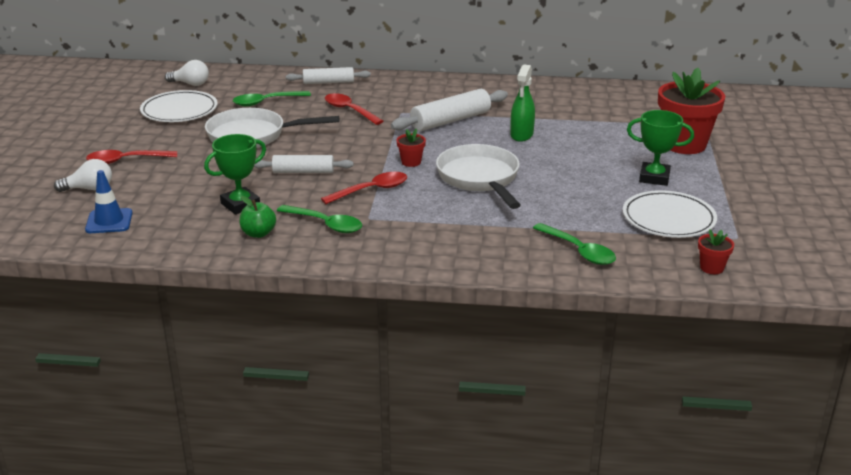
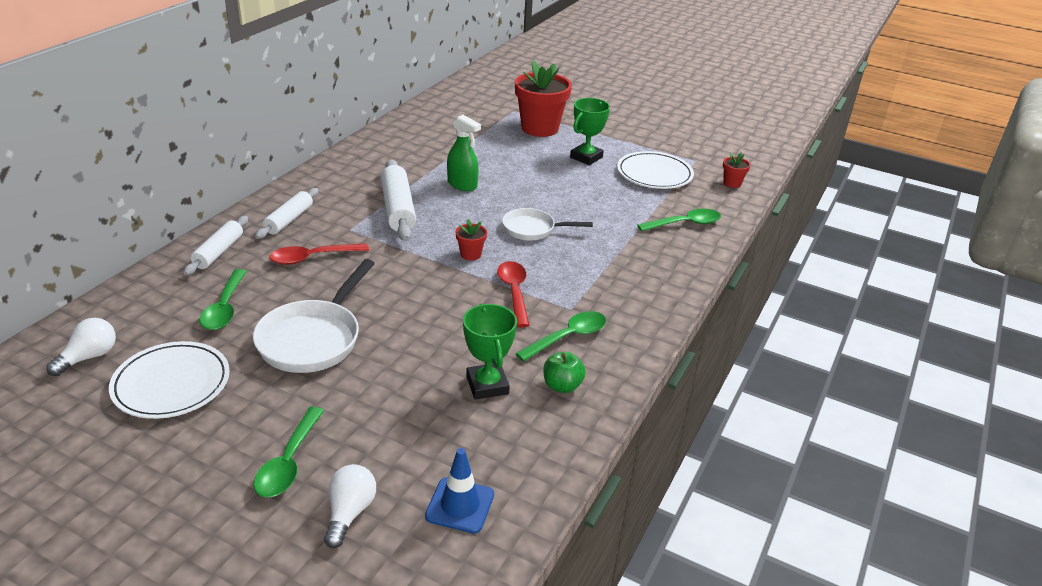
camera: 70 degrees left, 5 degrees up
red spoon [86,150,177,164] -> green spoon [254,407,324,497]
white rolling pin [254,155,353,173] -> white rolling pin moved to [255,188,319,239]
white pan [436,144,520,209] -> white pan [502,208,593,241], size x0.63

